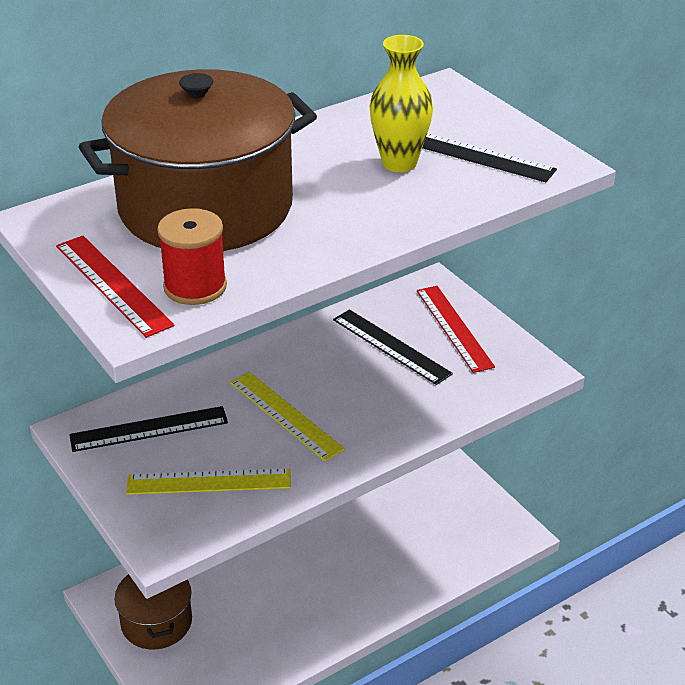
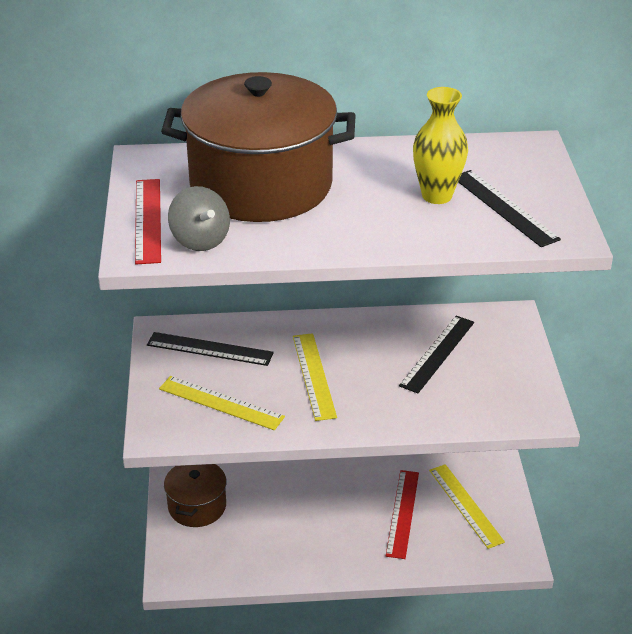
camera: 30 degrees right, 0 degrees up
red spool [157,208,227,305] -> grey spinning top [168,186,230,251]
black ruler [333,309,453,385] -> black ruler turned 45 degrees clockwise [399,316,474,393]
red ruler [417,286,495,373] -> red ruler moved to [386,470,419,559]
none -> yellow ruler [429,464,505,549]

